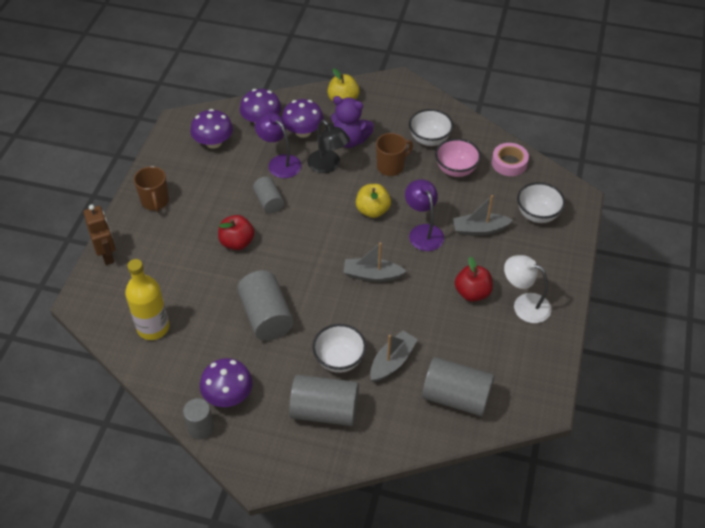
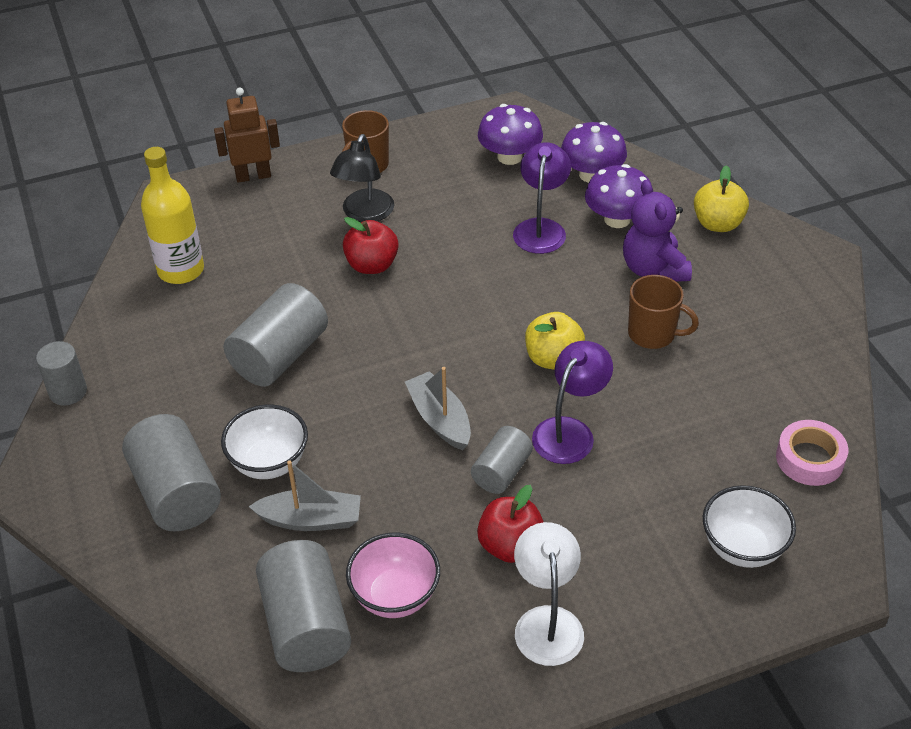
camera: 55 degrees right, 5 degrees down
brown robot [83,205,116,265] -> brown robot turned 135 degrees counterclockwise [214,87,280,183]
purple mushroom [200,358,253,407] -> none
grey cylinder [253,177,284,213] -> grey cylinder moved to [471,426,533,494]
black lamp [307,120,350,173] -> black lamp moved to [330,134,394,222]
white bowl [409,109,454,146] -> none
pink bowl [435,138,481,177] -> pink bowl moved to [346,533,440,618]
grey boat [453,195,513,236] -> none

